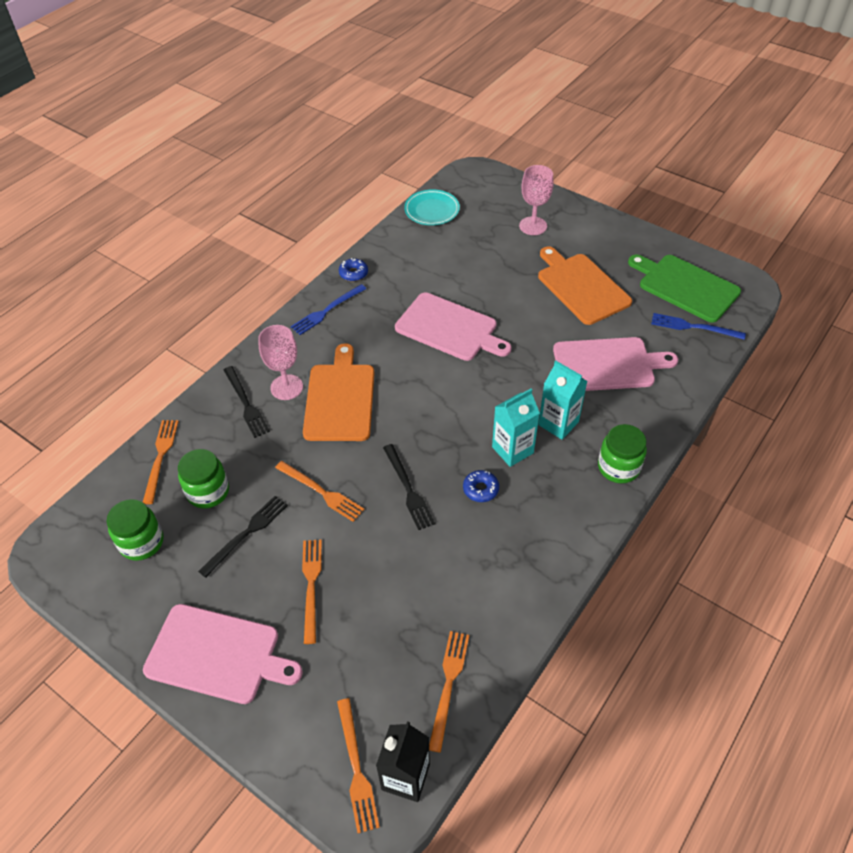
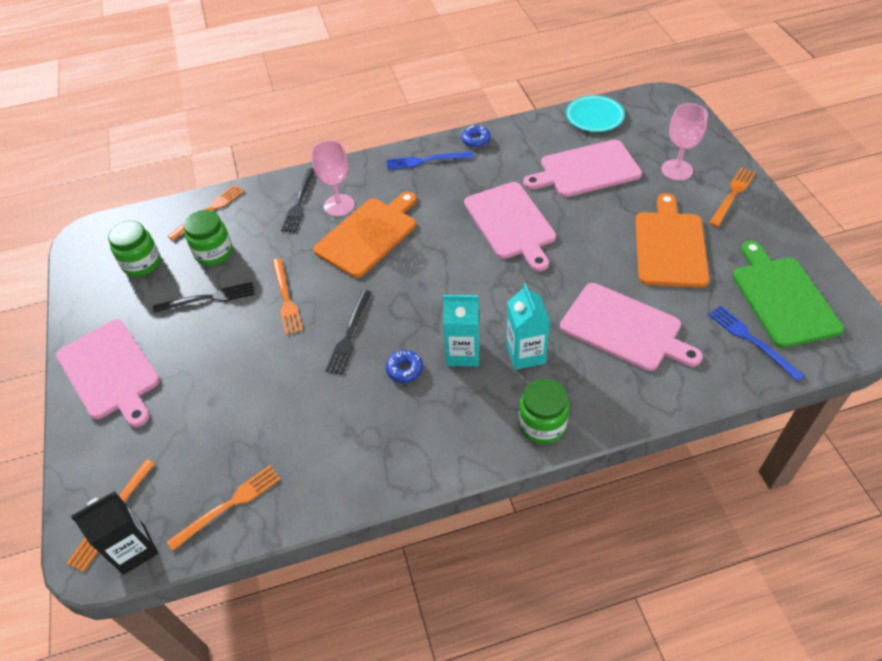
camera: 40 degrees right, 0 degrees up
orange fork [302,540,322,644] -> orange fork moved to [709,168,756,227]
none -> pink cutting board [523,140,642,197]

